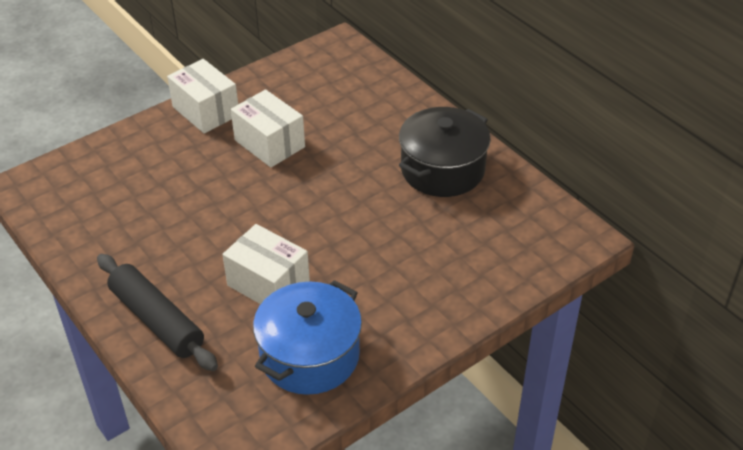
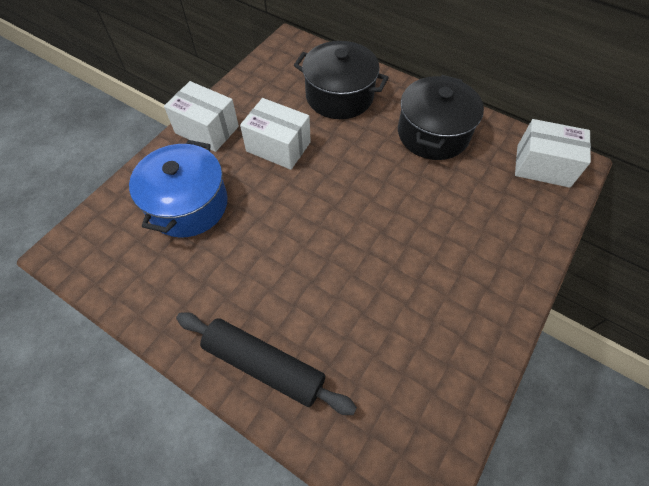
camera: 20 degrees left, 15 degrees up
white box [222,224,310,304] -> white box moved to [515,119,591,188]
blue pot [253,280,362,395] -> blue pot moved to [129,140,228,238]
none -> black pot [294,41,389,119]

